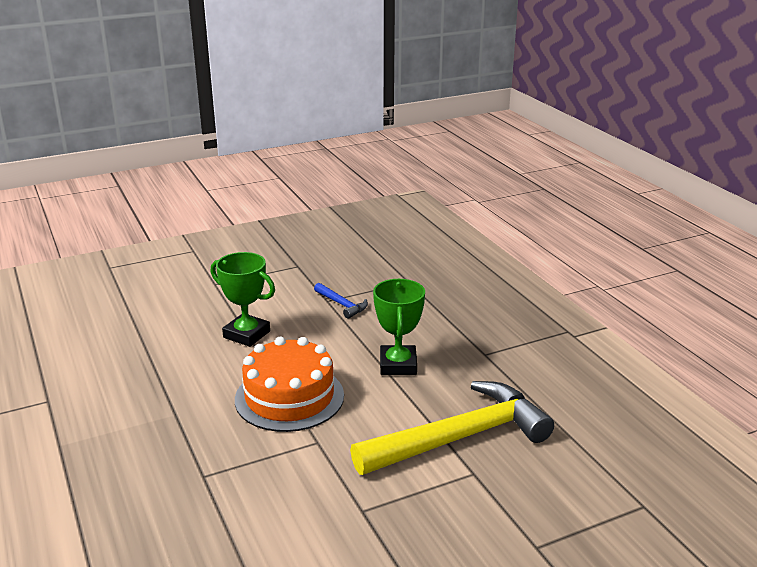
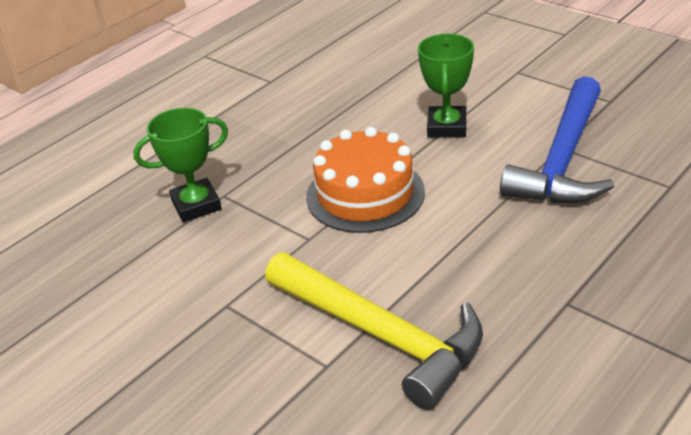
camera: 70 degrees right, 10 degrees up
blue hammer [314,283,368,319] -> blue hammer [500,76,614,204], size x2.41
green trophy [373,279,425,375] -> green trophy moved to [133,108,228,222]

